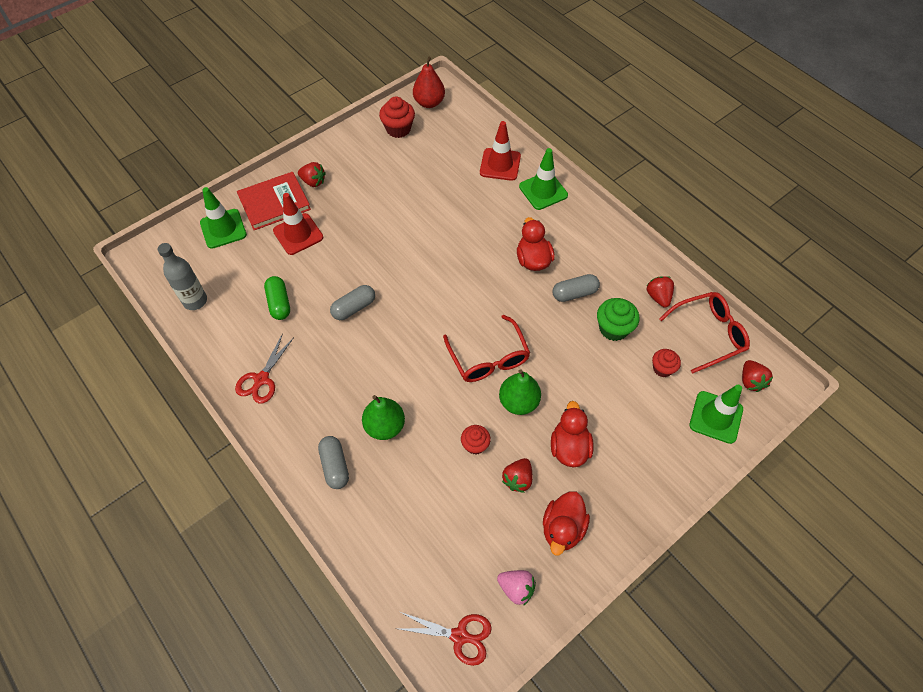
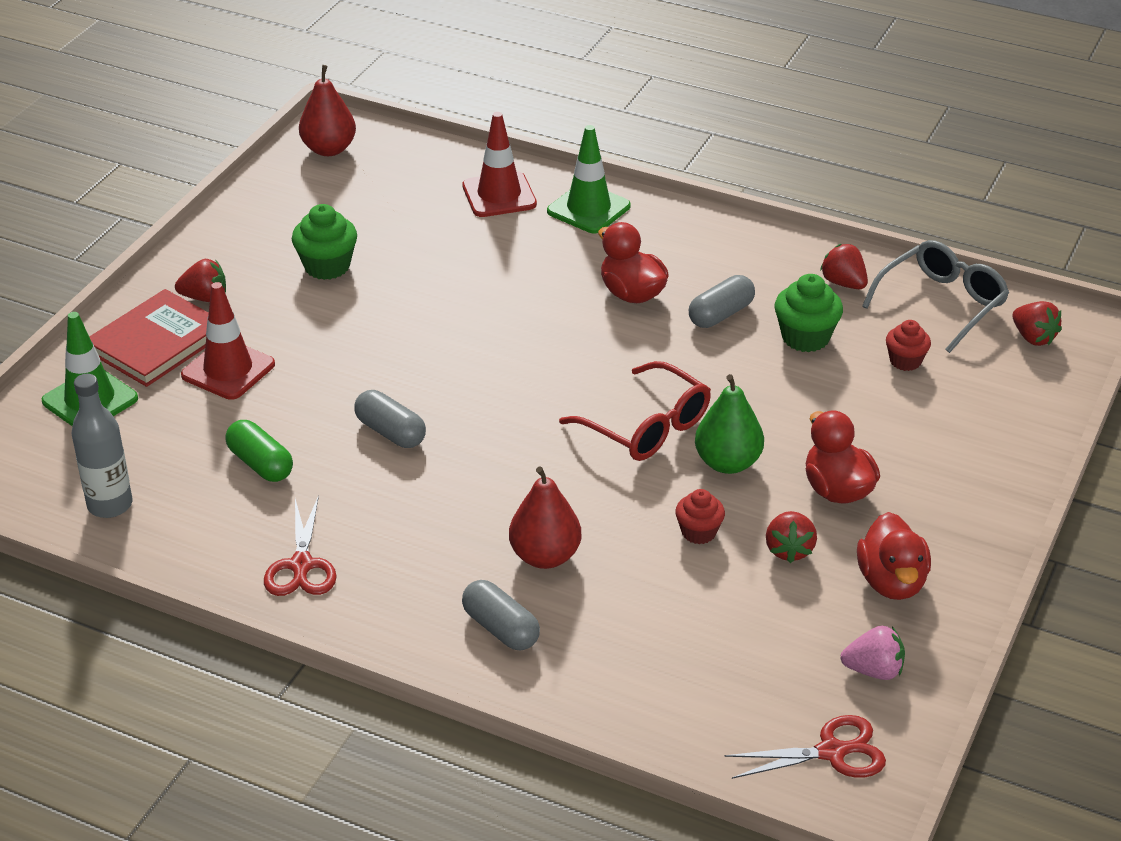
camera: 25 degrees left, 20 degrees down
grey capsule [330,285,375,320] -> grey capsule turned 75 degrees counterclockwise [354,390,426,448]
green pear [362,395,405,440] -> red pear [509,466,581,569]
red cupcake [379,96,415,138] -> none
red glasses [659,292,750,374] -> grey glasses [862,240,1009,353]
green traffic cone [689,385,743,444] -> none
none -> green cupcake [292,204,357,280]

